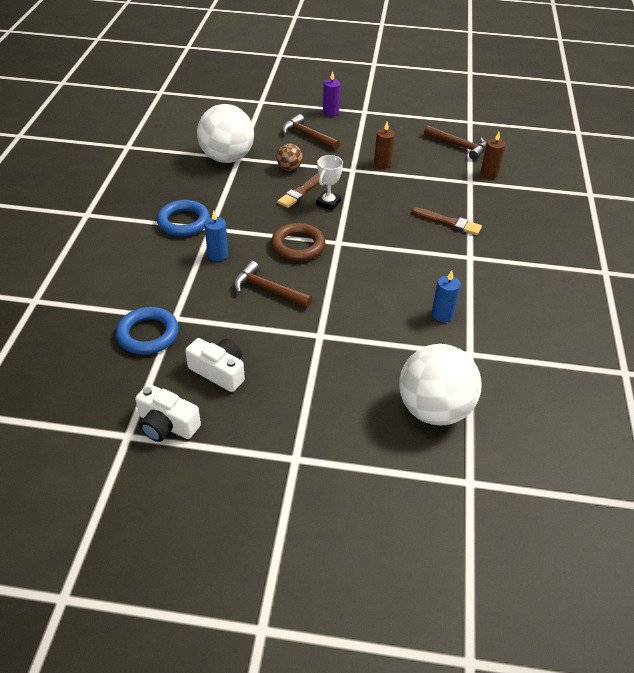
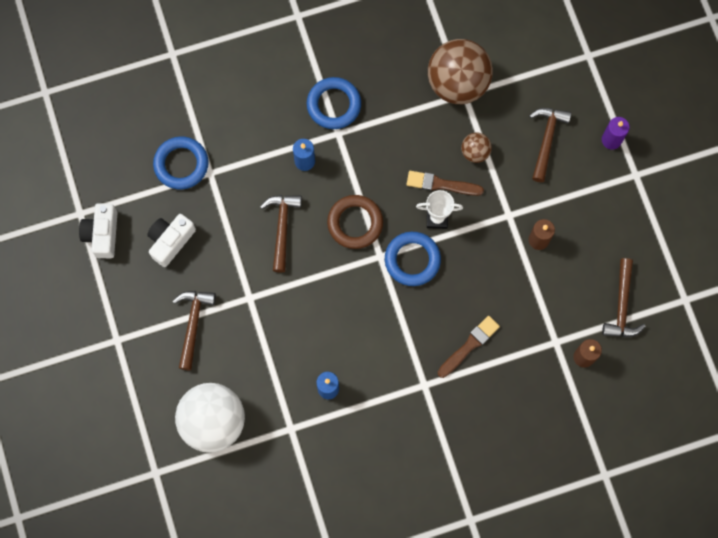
camera: 65 degrees right, 30 degrees up
white camera [185,338,245,392] -> white camera turned 150 degrees counterclockwise [147,214,196,267]
white ball [197,104,254,163] -> brown ball [428,39,493,104]
brown brush [411,207,482,235] -> brown brush turned 135 degrees counterclockwise [438,316,500,378]
none -> brown hammer [173,291,216,370]
none -> blue ring [385,232,441,286]

